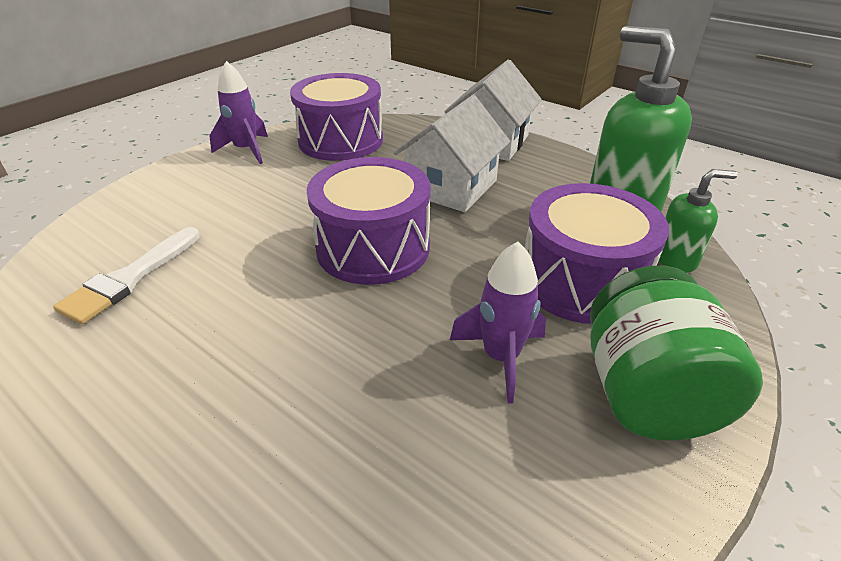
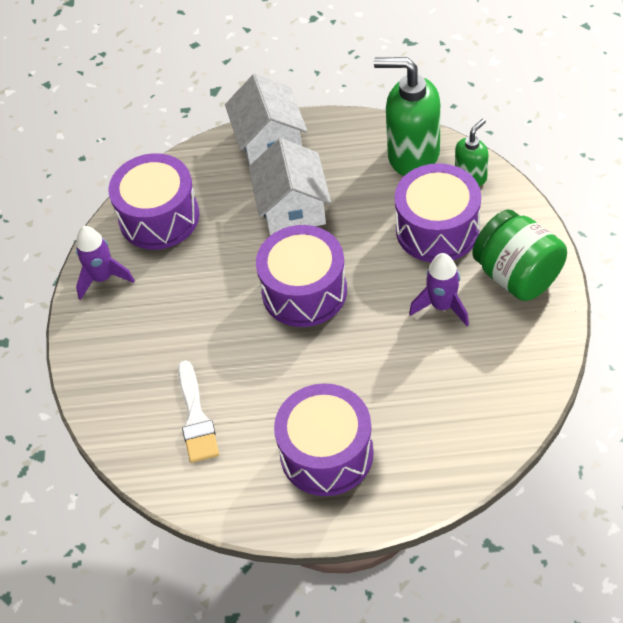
camera: 35 degrees left, 15 degrees up
none -> purple drum [274,383,374,496]

